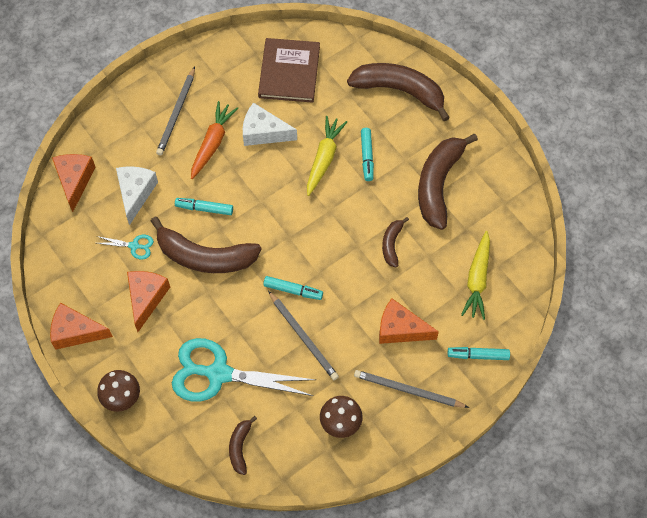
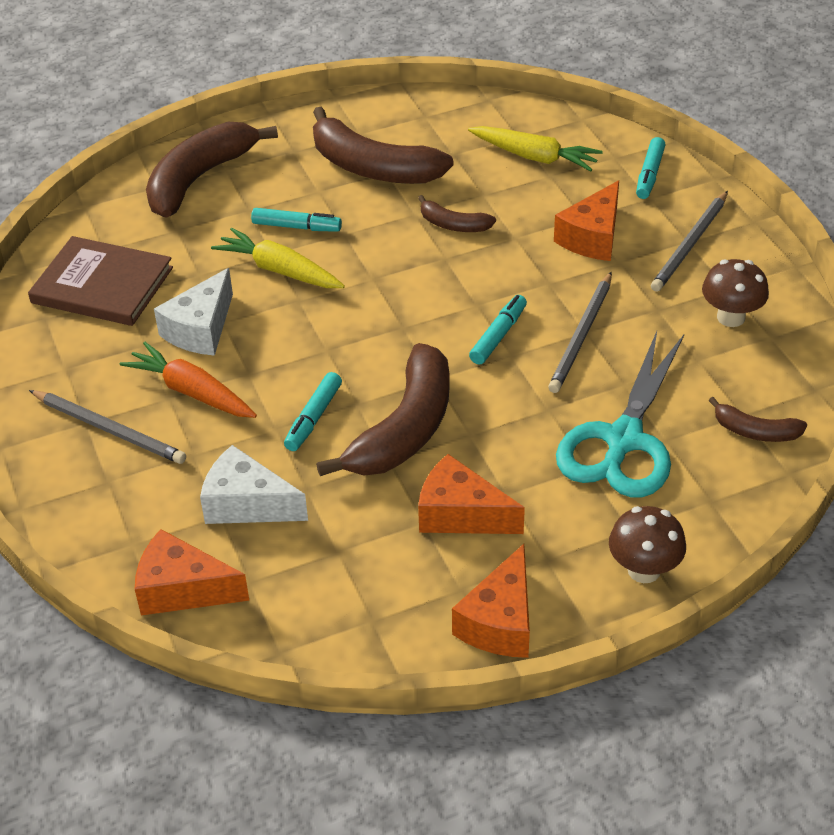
camera: 75 degrees left, 20 degrees down
turquoise scissors [97,235,154,259] -> none
grey pencil [268,291,339,380] -> grey pencil turned 135 degrees clockwise [548,272,612,393]

